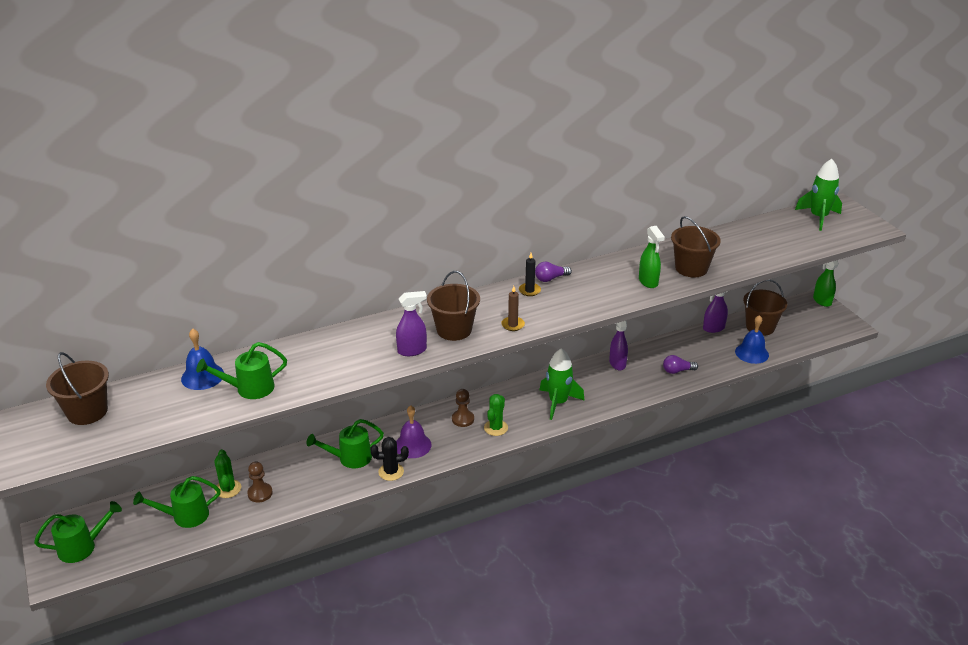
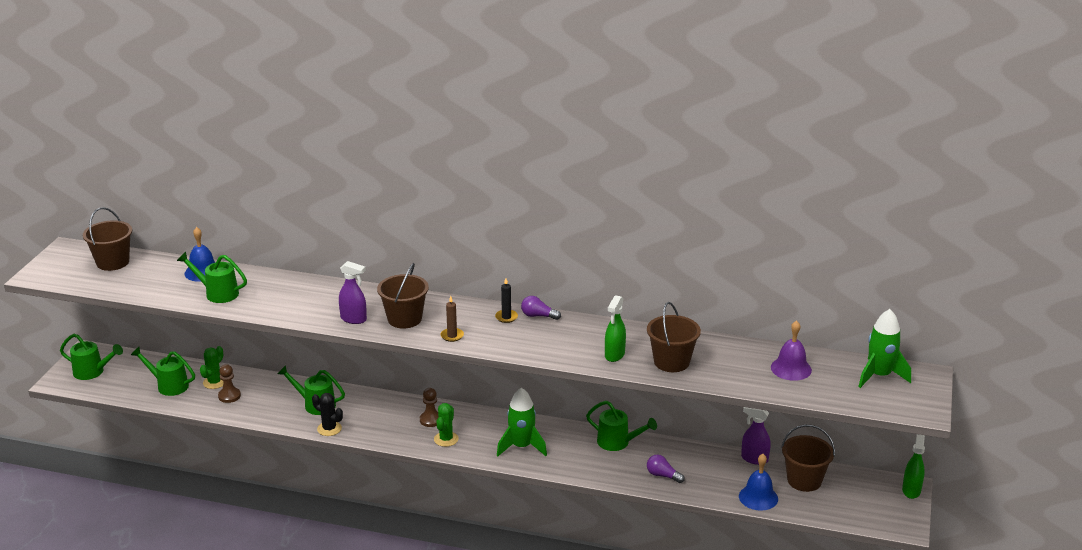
camera: 40 degrees right, 5 degrees down
purple bell [396,405,432,458] -> purple bell moved to [771,320,812,381]
green cactus [484,394,508,436] -> green cactus turned 45 degrees counterclockwise [434,403,459,447]
purple spray bottle [609,321,628,370] -> green watering can [586,401,657,451]

